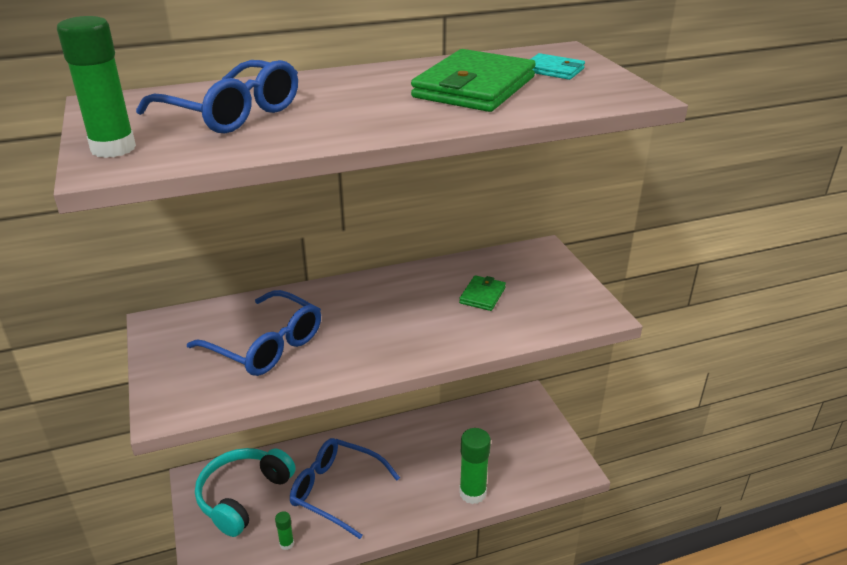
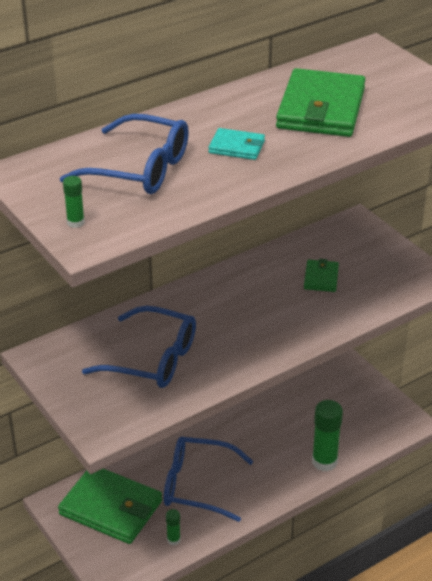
camera: 15 degrees left, 5 degrees up
green glue stick [57,16,136,158] -> green glue stick [63,176,85,228], size x0.49
turquoise headphones [195,448,296,537] -> green wallet [58,469,162,544]
turquoise wallet [531,53,585,80] -> turquoise wallet moved to [208,128,265,160]

